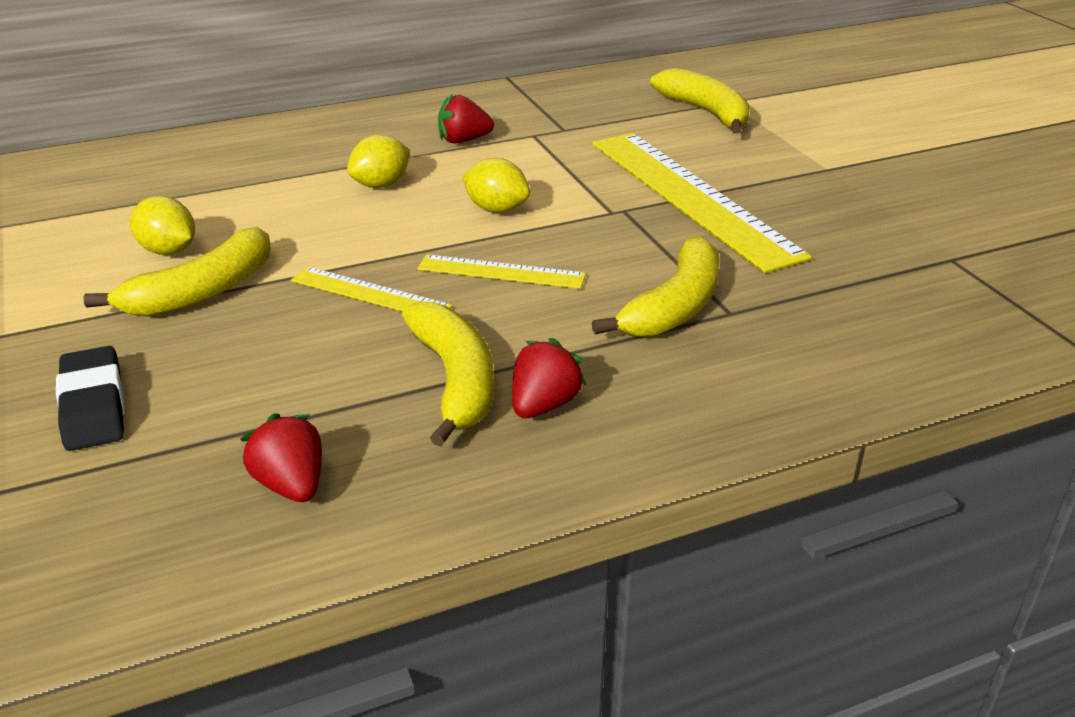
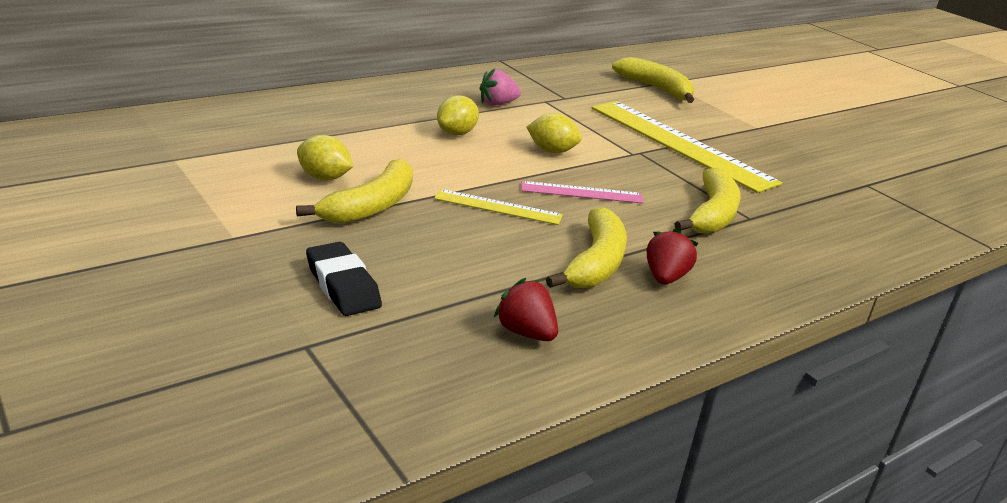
camera: 15 degrees left, 5 degrees down
yellow banana [402,301,494,447] -> yellow banana turned 45 degrees clockwise [546,207,627,288]
yellow ruler [418,254,586,289] -> pink ruler [522,181,644,204]
red strawberry [438,94,494,144] -> pink strawberry [480,69,521,106]

